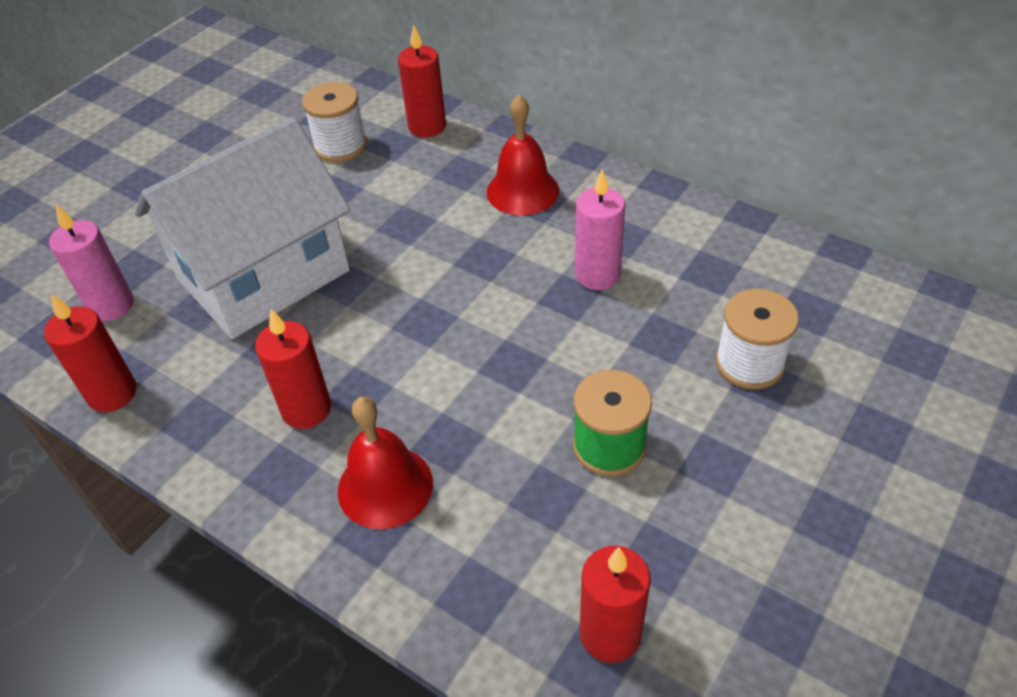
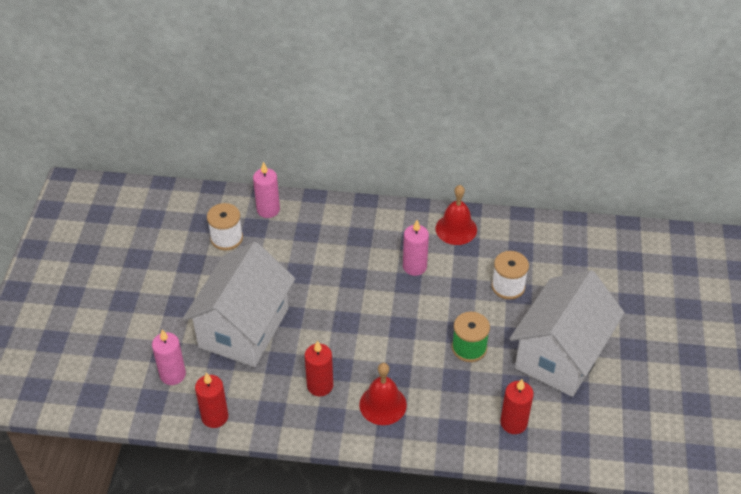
camera: 30 degrees left, 0 degrees up
red candle [398,25,446,138] -> pink candle [253,162,280,218]
red bell [487,95,559,215] -> red bell moved to [435,185,477,245]
none -> white house [509,270,625,397]

